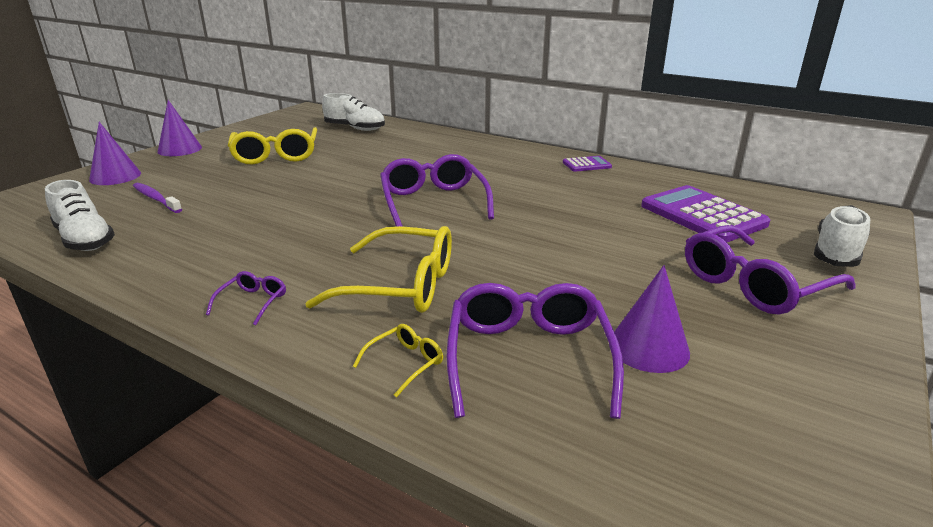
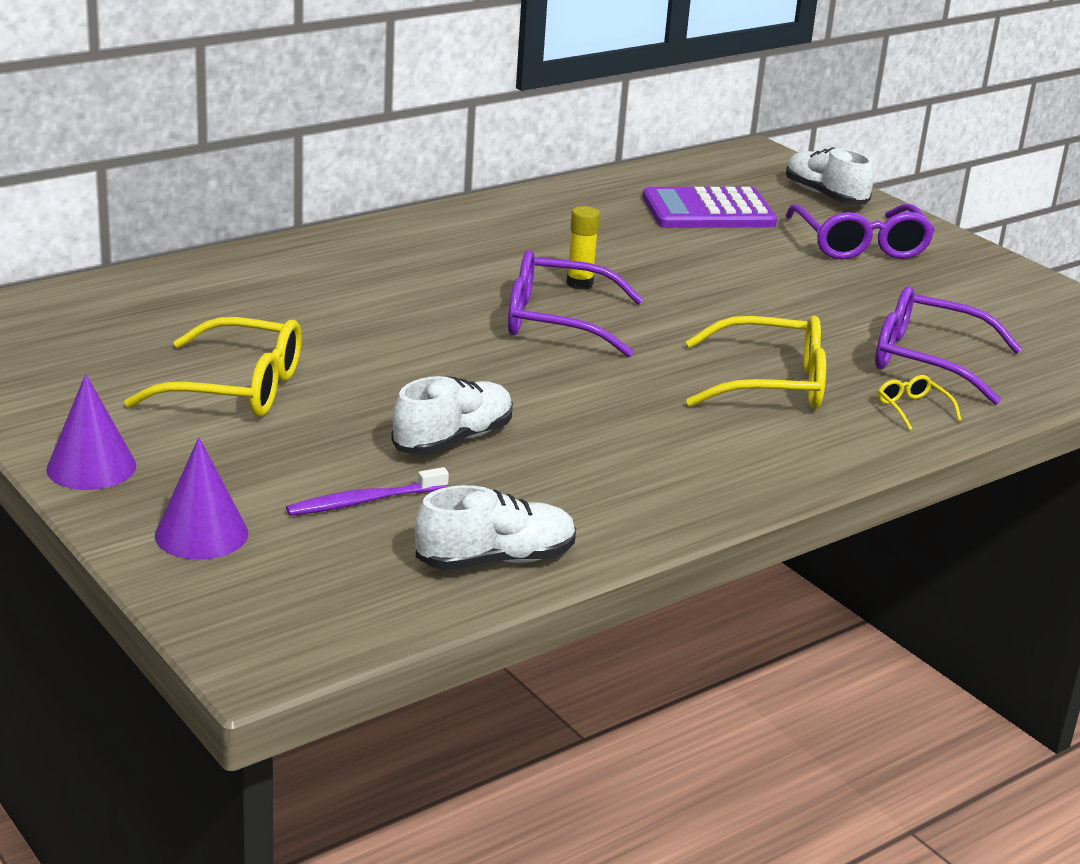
camera: 70 degrees left, 0 degrees up
purple glasses [206,271,286,325] -> none
yellow glasses [305,226,452,313] -> yellow glasses turned 60 degrees clockwise [686,316,826,409]
white shoe [322,93,385,131] -> white shoe moved to [391,376,513,455]
purple calculator [563,156,612,172] -> none
purple cone [609,265,690,373] -> none
none -> yellow glue stick [566,206,600,290]

